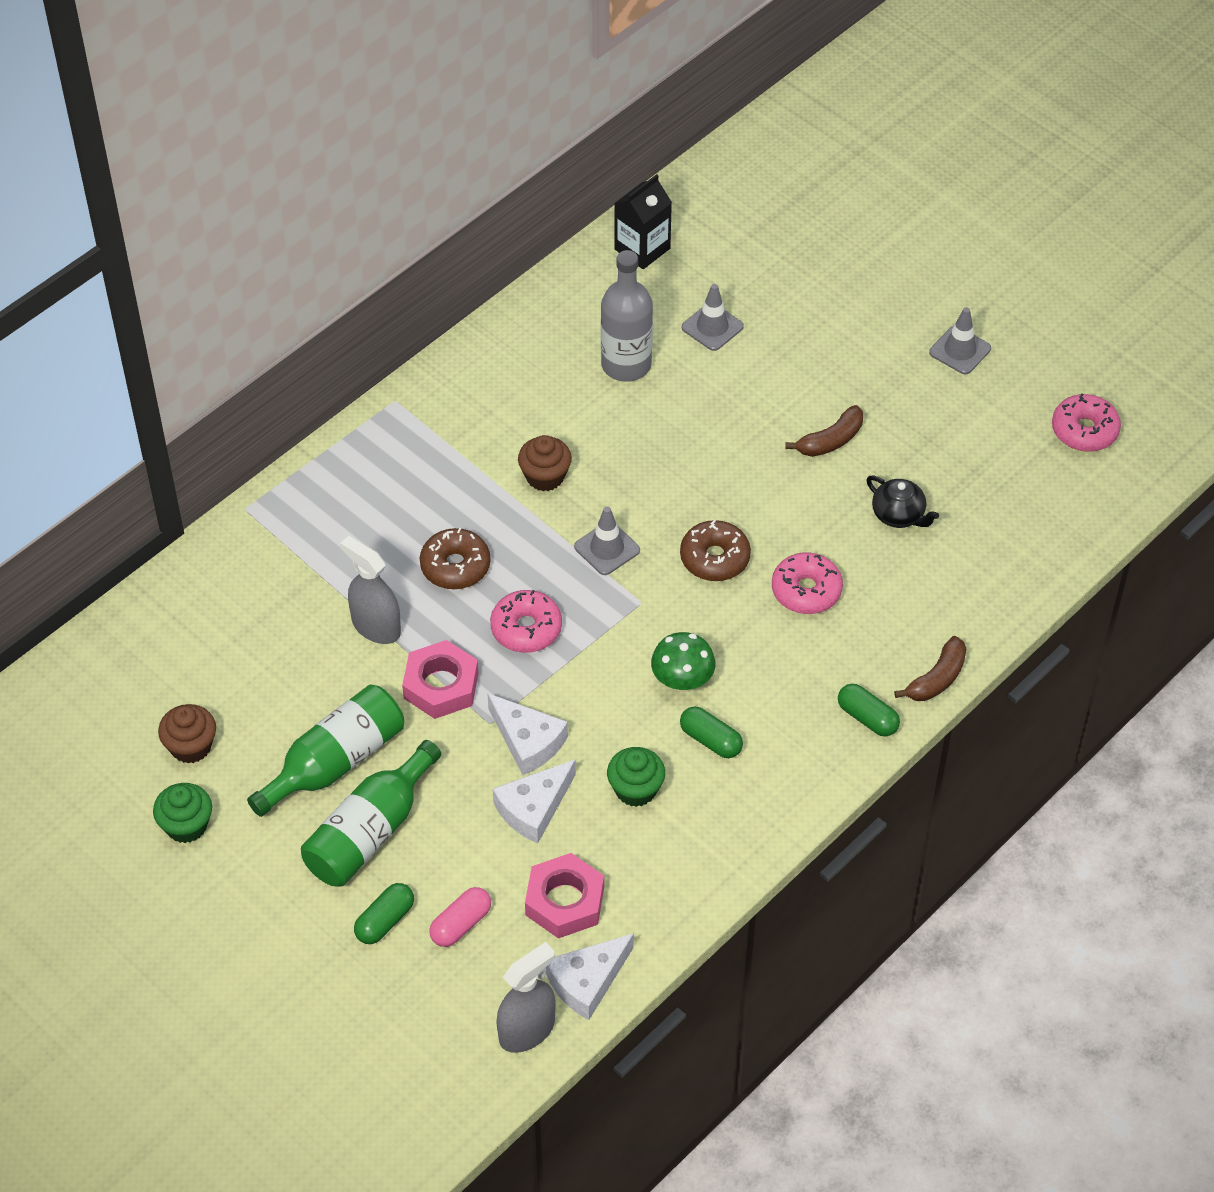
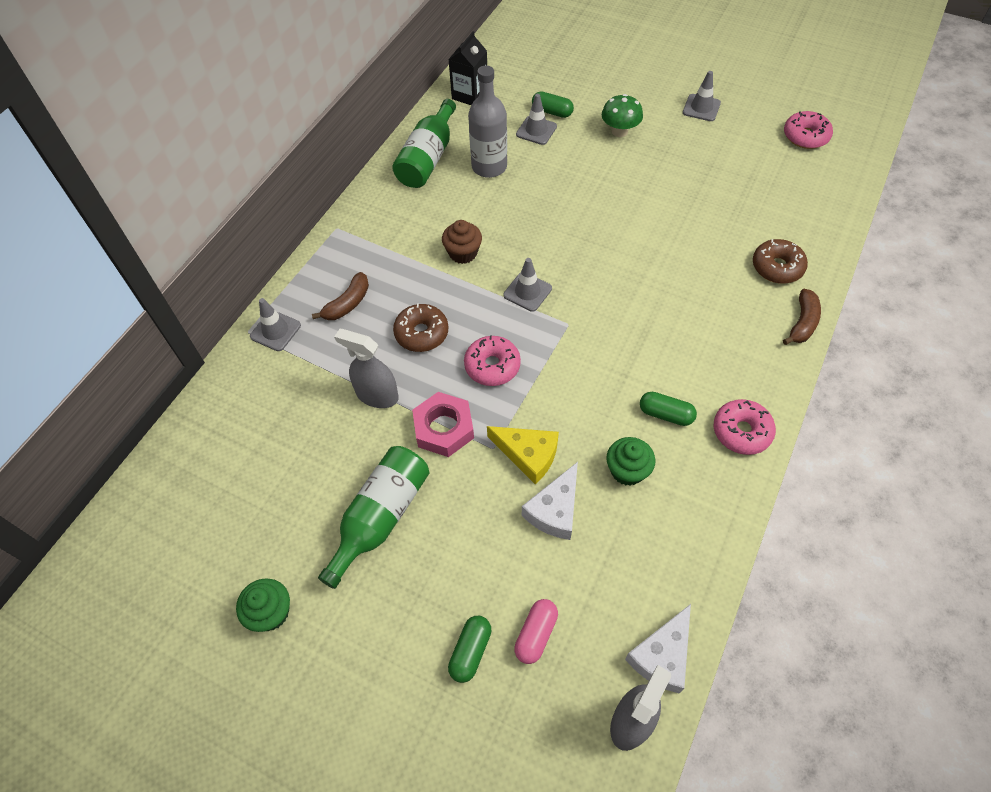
camera: 15 degrees left, 5 degrees up
brown cupcake [158,704,216,764] -> none
green bottle [301,740,441,887] -> green bottle moved to [392,99,456,188]
white cheese [487,693,568,775] -> yellow cheese [487,426,559,485]
pink nut [525,853,604,938] -> none
green mushroom [651,632,716,692] -> green mushroom moved to [602,94,643,137]
brown donut [680,520,751,581] -> brown donut moved to [753,239,808,284]
pink donut [772,553,843,614] -> pink donut moved to [714,399,776,455]
brown banana [785,405,863,457] -> brown banana moved to [312,272,369,320]
green capsule [838,684,900,736] -> green capsule moved to [532,91,574,118]
black teapot [866,475,939,528] -> none
none -> grey traffic cone [250,298,301,351]

